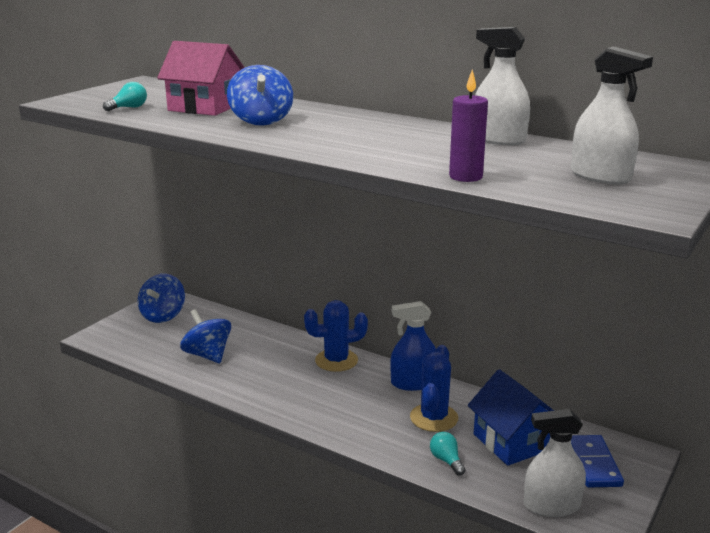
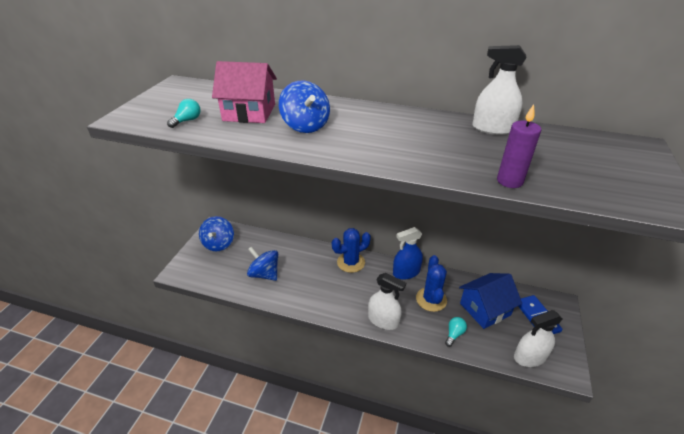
camera: 15 degrees left, 15 degrees up
turquoise light bulb [430,432,465,476] -> turquoise light bulb turned 75 degrees clockwise [445,317,467,347]
blue house [468,369,554,466] -> blue house turned 75 degrees counterclockwise [459,273,522,329]
white spray bottle [571,47,653,185] -> white spray bottle moved to [368,273,406,330]

